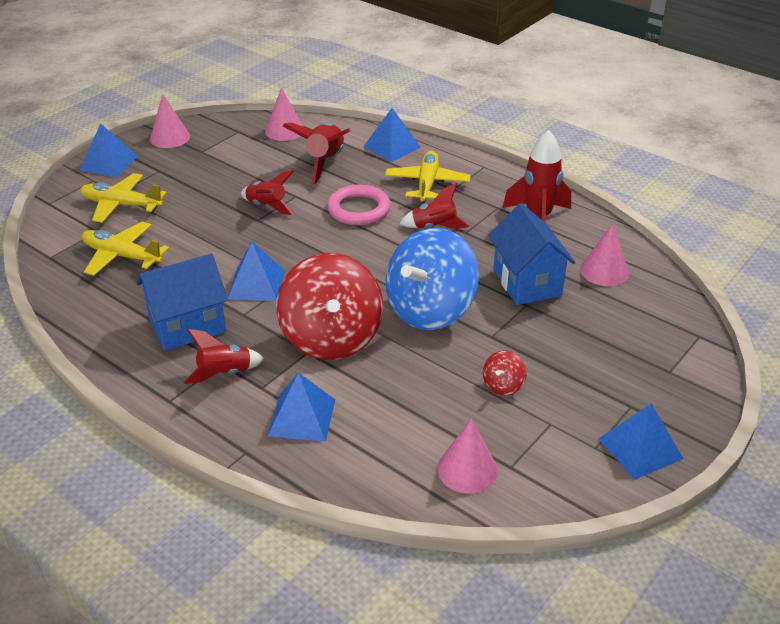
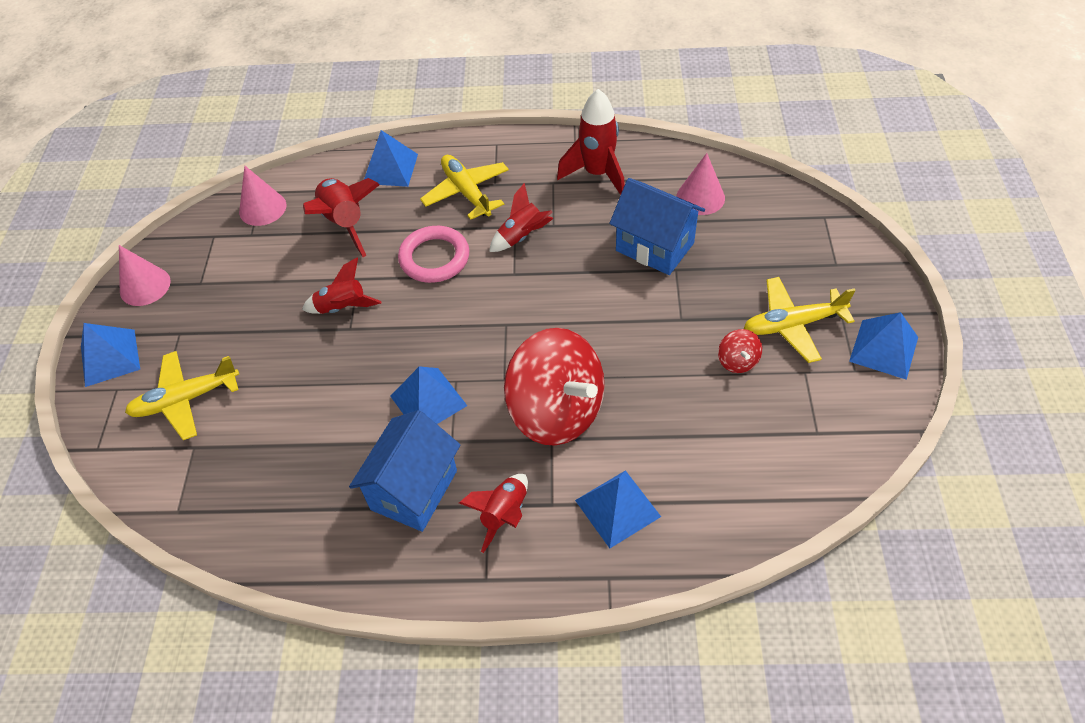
camera: 35 degrees left, 15 degrees up
yellow plane [82,221,169,276] -> yellow plane moved to [744,277,855,363]
blue spinning top [386,228,479,330] -> none
pink cone [437,419,498,494] -> none

